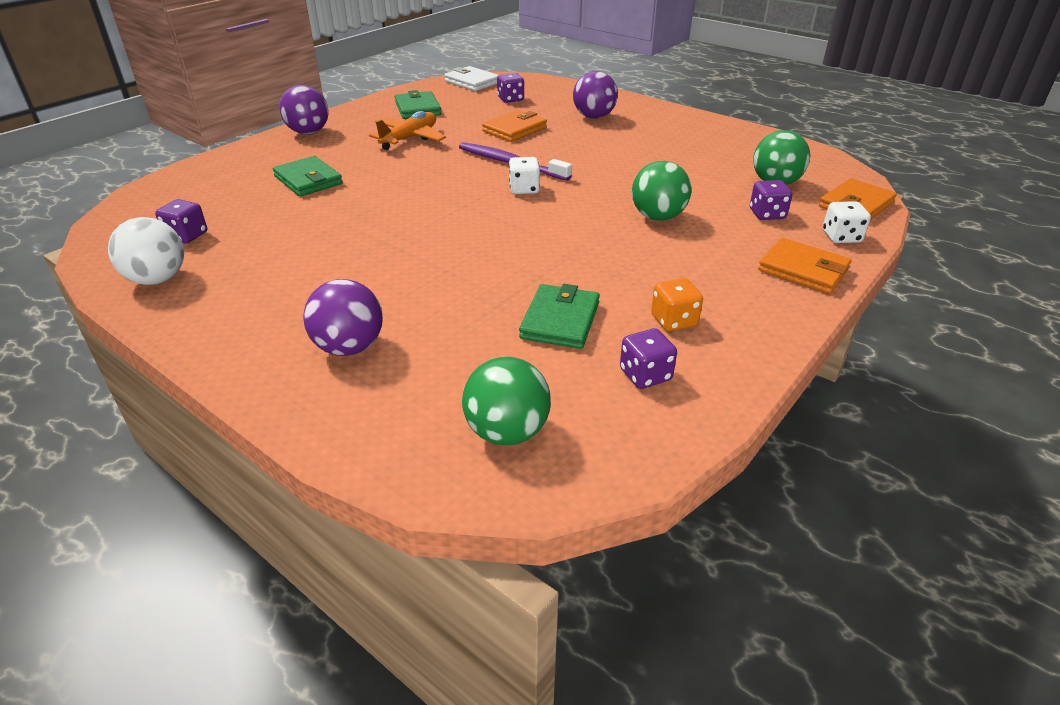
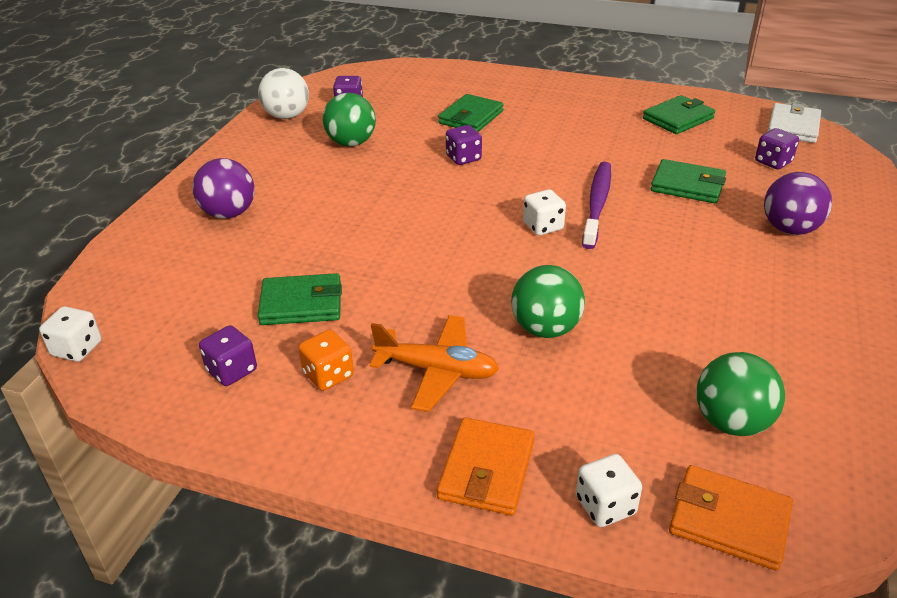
camera: 70 degrees right, 0 degrees up
purple ball [279,85,329,134] -> none
orange plane [369,111,446,150] -> orange plane moved to [369,315,499,412]
green ball [462,357,551,445] -> green ball moved to [323,93,376,147]
orange wallet [482,110,547,142] -> green wallet [650,159,726,203]
purple dice [750,180,793,220] -> purple dice moved to [446,125,482,165]
none -> white dice [39,306,102,362]

